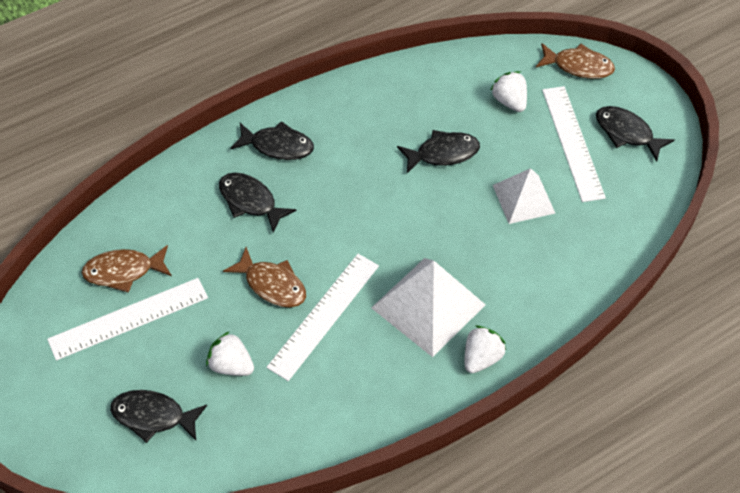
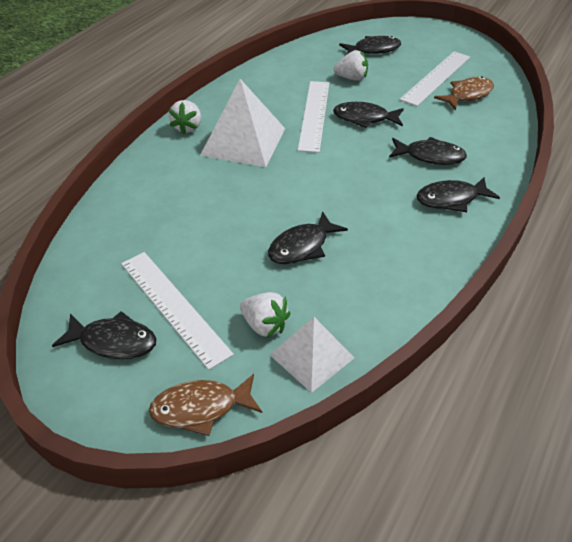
camera: 155 degrees right, 10 degrees down
brown fish [223,247,306,308] -> black fish [333,102,404,128]
white pyramid [493,168,555,224] -> white pyramid moved to [270,317,354,393]

